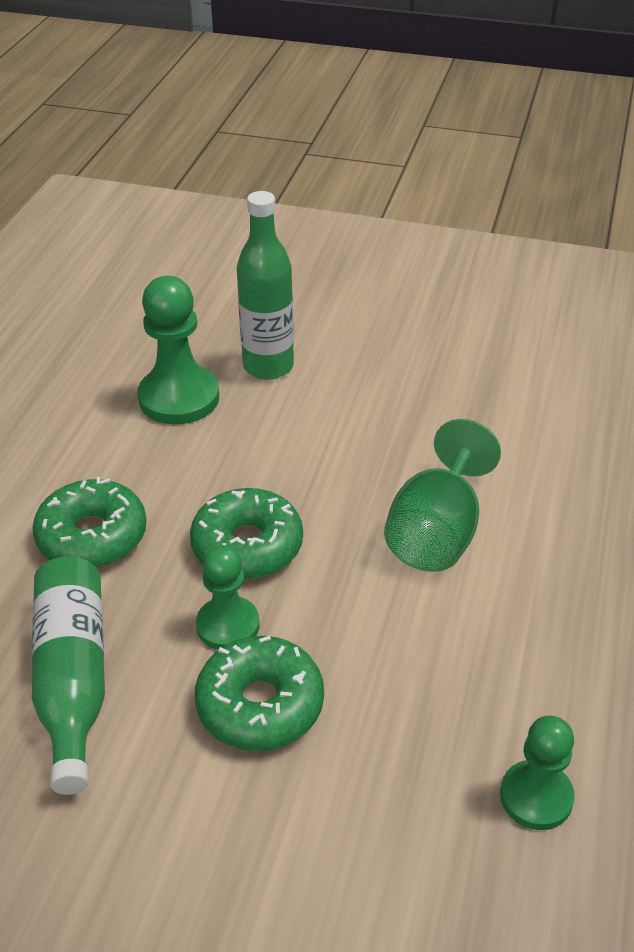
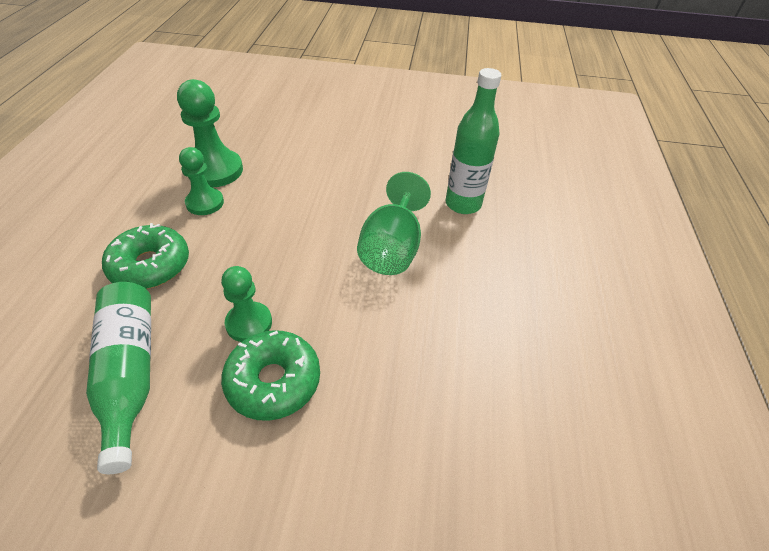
camera: 10 degrees left, 5 degrees up
green donut [190,488,303,579] -> none
green bottle [237,191,294,380] -> green bottle moved to [446,68,502,214]
green pawn [500,715,574,830] -> green pawn moved to [179,147,224,215]

